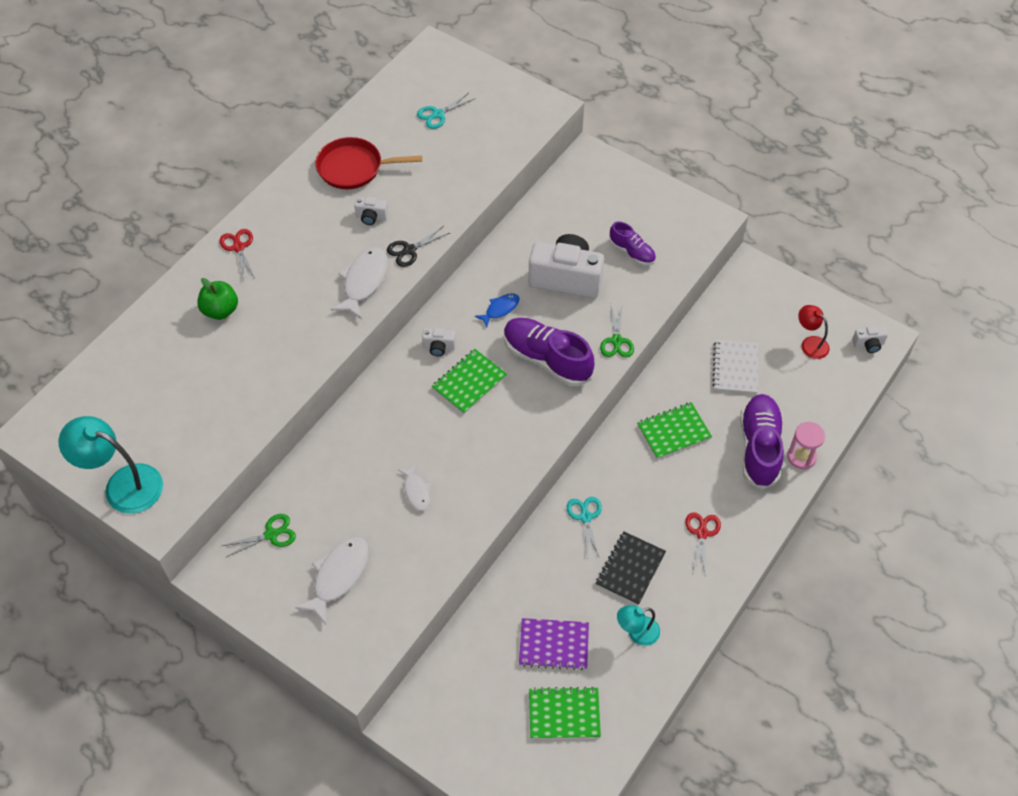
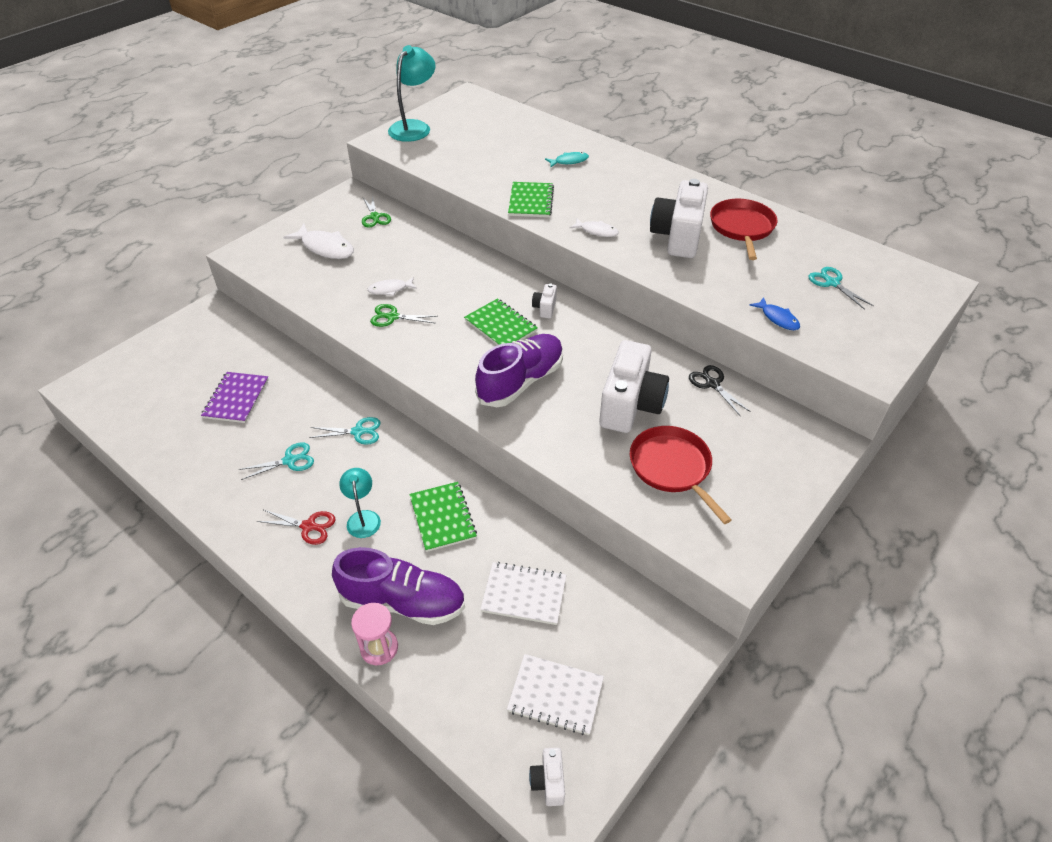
camera: 95 degrees right, 10 degrees down
green apple [197,278,238,320] -> turquoise fish [545,152,589,167]
red scissors [219,229,255,279] -> none
white fish [331,247,388,319] -> white fish [570,218,619,237], size x0.58
white camera [354,197,388,225] -> white camera [650,179,708,258], size x2.29
black scissors [387,226,450,267] -> black scissors moved to [689,365,751,416]
blue fish [475,293,519,328] -> blue fish moved to [749,297,800,330]
green notebook [529,687,601,739] -> green notebook moved to [508,182,554,217]
black notebook [596,532,666,605] -> turquoise scissors [238,442,314,480]
green scissors [600,306,634,357] -> green scissors moved to [370,304,437,327]
purple shoe [609,221,656,265] -> red pan [630,426,732,524]
turquoise lamp [617,605,660,646] -> turquoise lamp moved to [339,468,381,538]
red lamp [798,305,829,359] -> white notebook [507,654,604,735]

